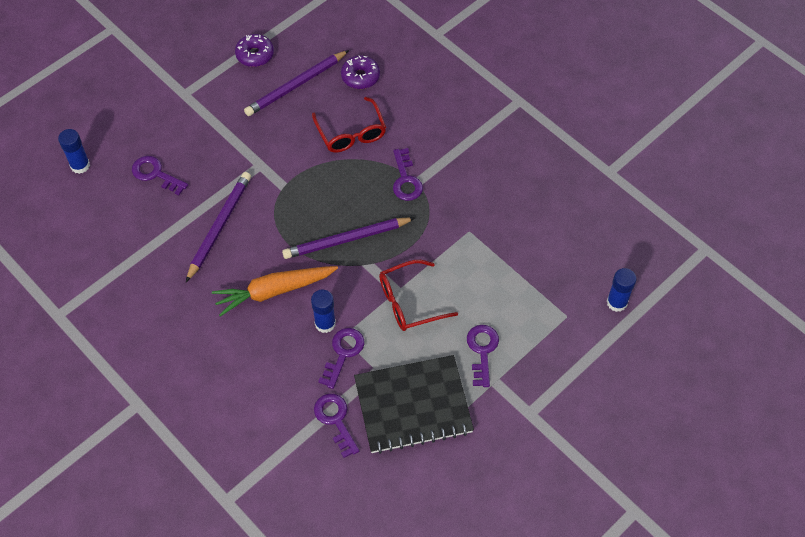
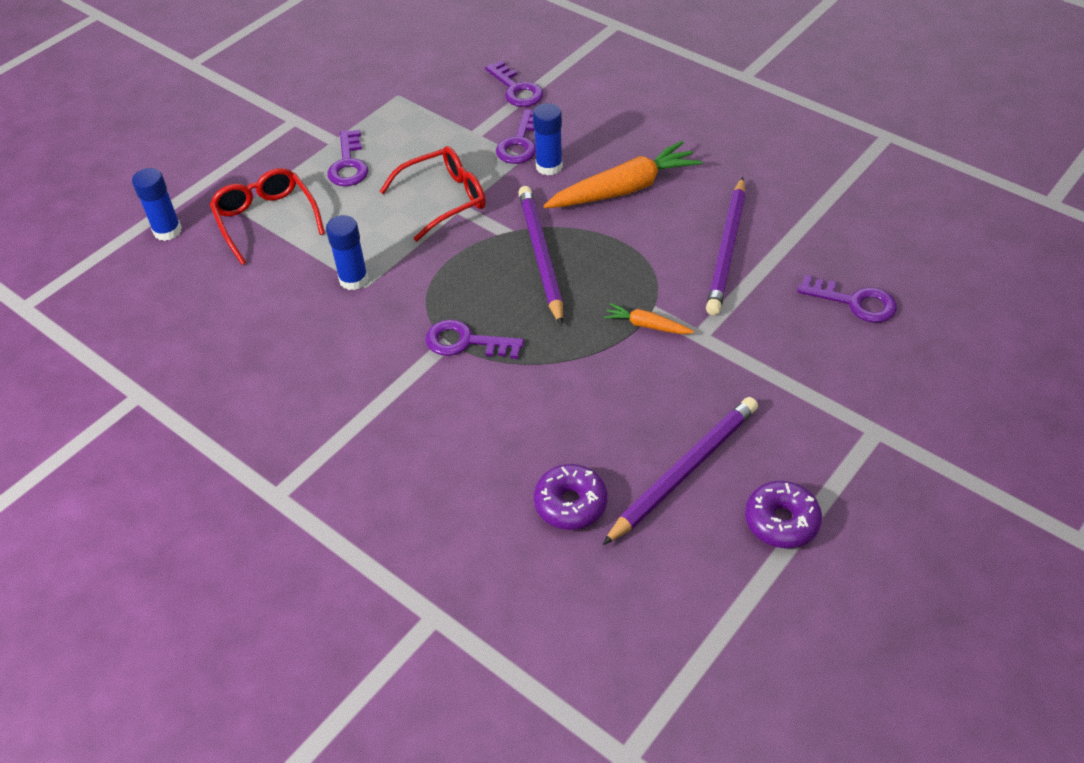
camera: 175 degrees right, 10 degrees down
blue glue stick [58,129,90,174] -> blue glue stick moved to [326,215,369,290]
purple pencil [282,217,415,259] -> purple pencil turned 75 degrees counterclockwise [518,186,563,326]
red glasses [312,97,386,152] -> red glasses moved to [210,168,325,265]
black notebook [354,355,474,454] -> none
purple key [393,148,423,201] -> purple key turned 60 degrees counterclockwise [426,319,524,359]
none -> orange carrot [604,303,694,334]

